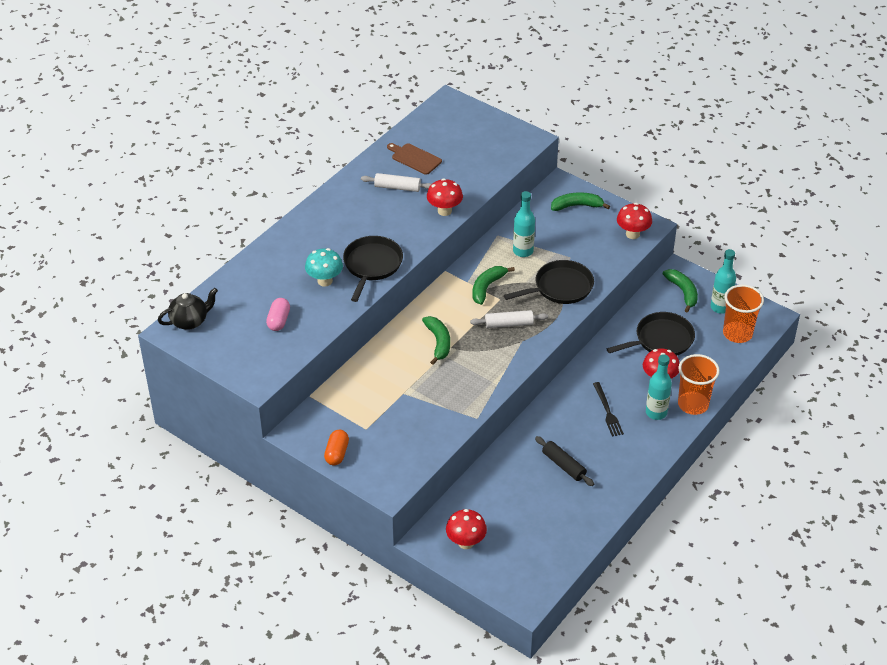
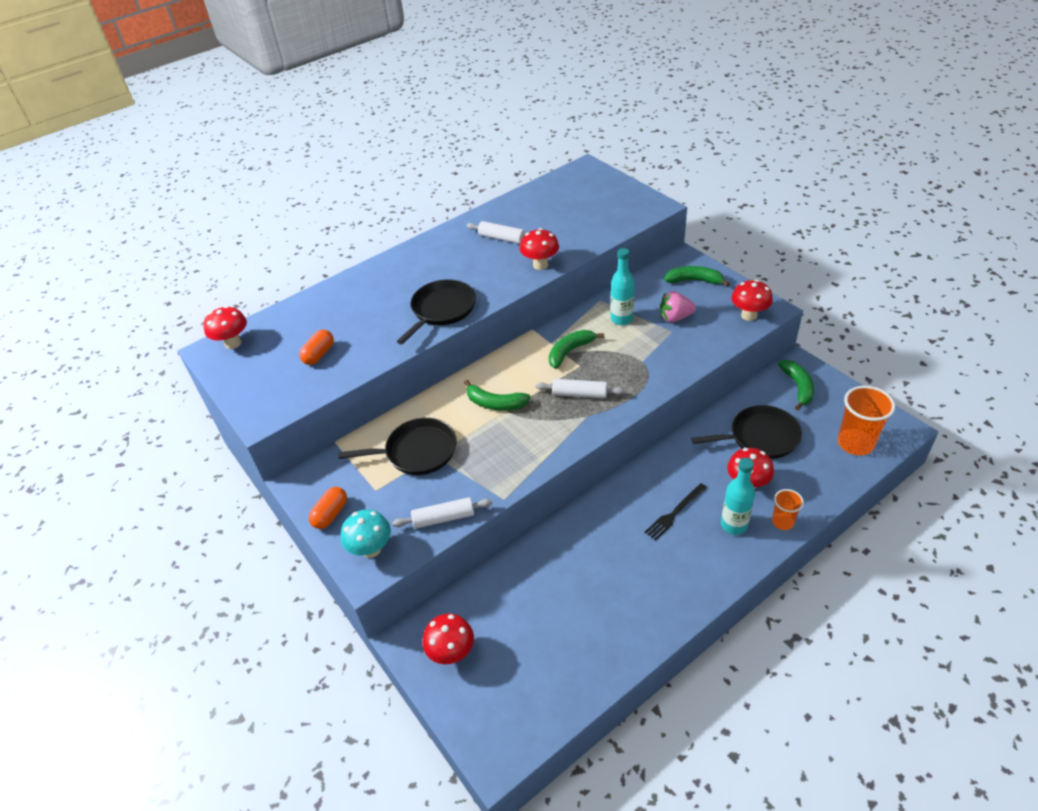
camera: 20 degrees right, 0 degrees up
black teapot [158,288,218,330] -> red mushroom [203,306,247,349]
pink capsule [266,298,290,331] -> orange capsule [299,329,334,365]
turquoise mushroom [305,248,343,287] -> turquoise mushroom moved to [341,510,391,558]
brown cutting board [387,143,442,175] -> none
green banana [422,316,450,365] -> green banana turned 105 degrees clockwise [464,380,531,410]
black pan [504,260,594,304] -> black pan moved to [338,418,457,475]
black rolling pin [535,436,594,486] -> none
black fork [593,382,624,437] -> black fork turned 45 degrees clockwise [644,483,707,541]
orange cup [678,354,720,415] -> orange cup [772,489,804,530], size x0.56
turquoise bottle [710,249,736,314] -> none
none -> white rolling pin [392,497,492,529]
none -> pink strawberry [660,291,696,322]

